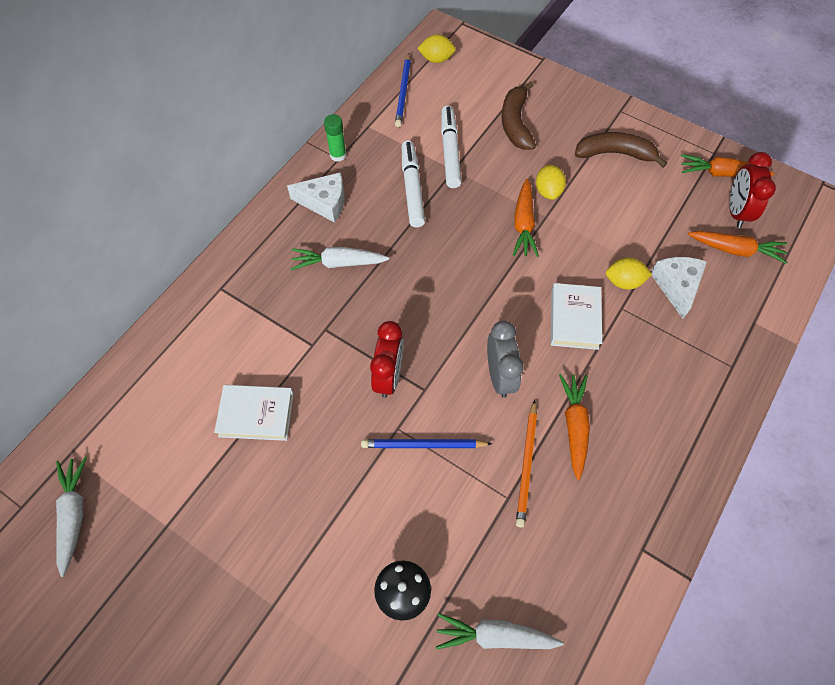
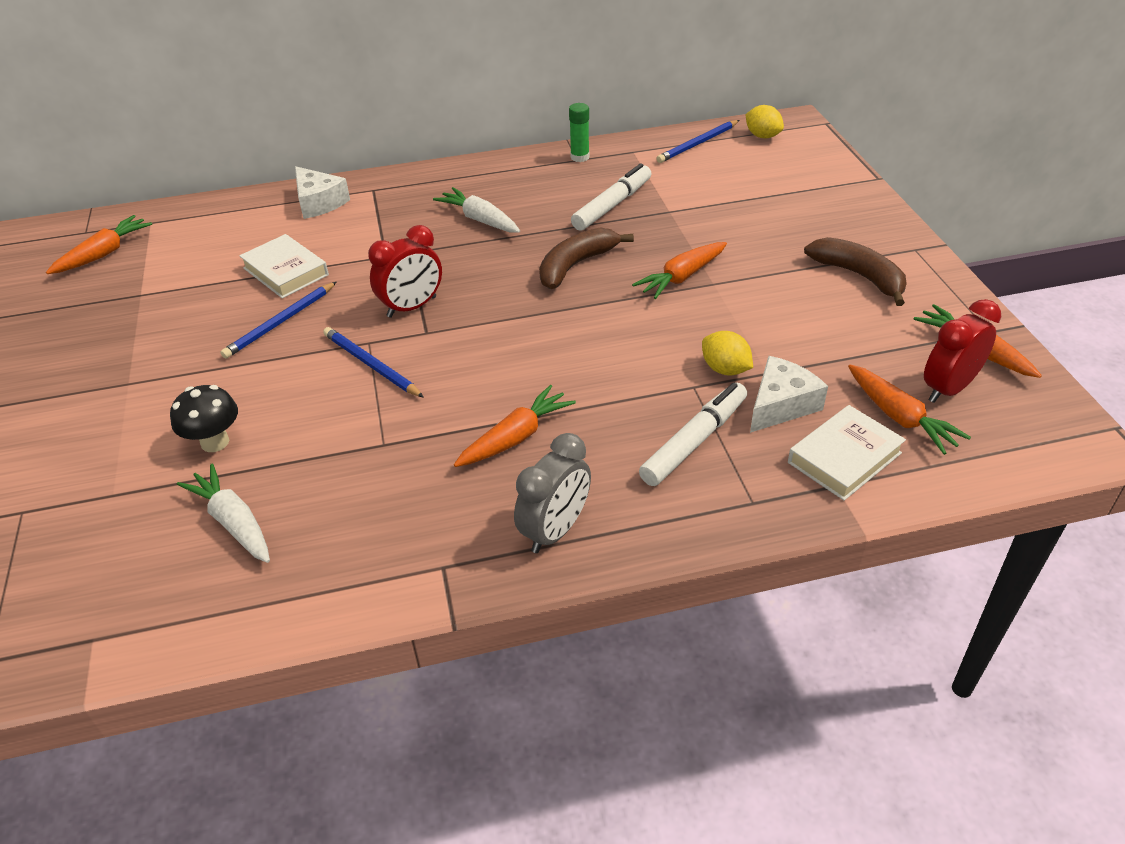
camera: 45 degrees right, 20 degrees down
white carrot [56,457,87,577] -> orange carrot [46,215,152,274]
white cheese [287,172,344,223] -> white cheese moved to [295,166,350,219]
white marker [441,105,461,188] -> white marker moved to [639,383,747,486]
grey clock [487,321,524,398] -> grey clock moved to [514,433,591,553]
brown banana [502,81,536,150] -> brown banana moved to [539,228,634,289]
orange pencil [516,400,537,527] -> none
yellow lemon [536,165,566,200] -> none
white book [551,283,602,350] -> white book moved to [788,405,906,501]
none -> blue pencil [221,282,336,359]

